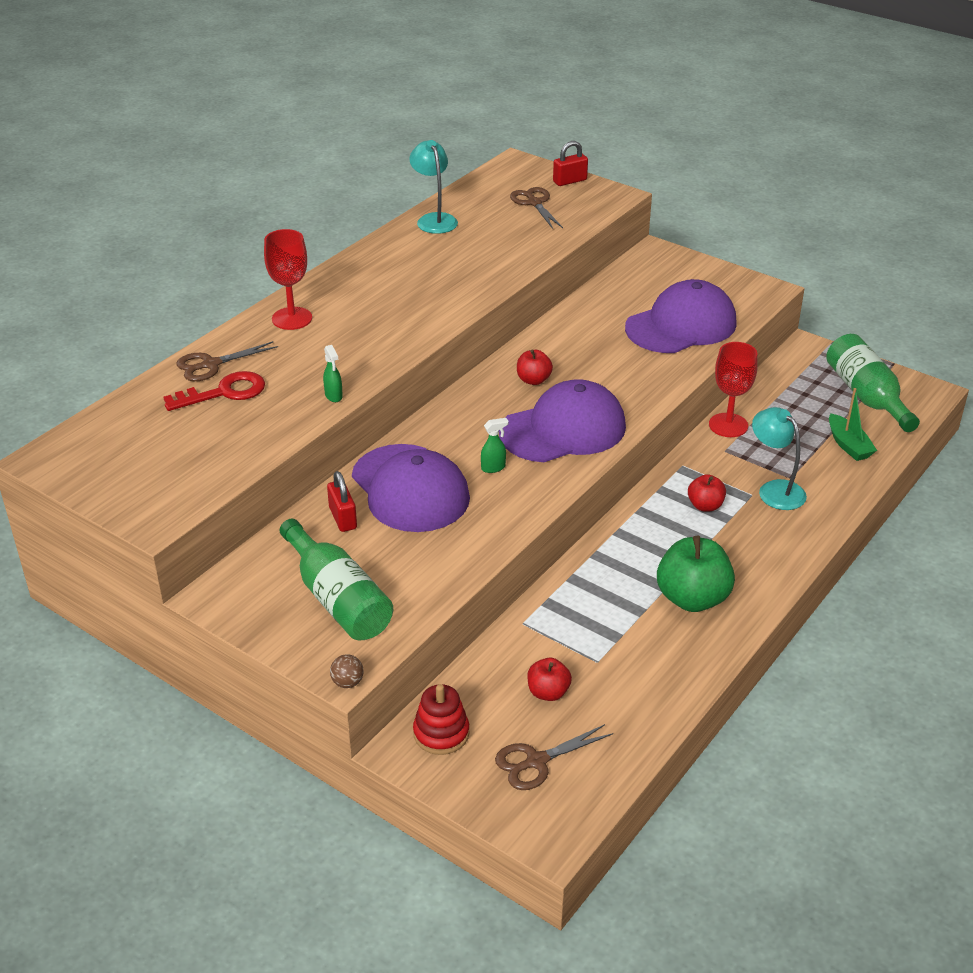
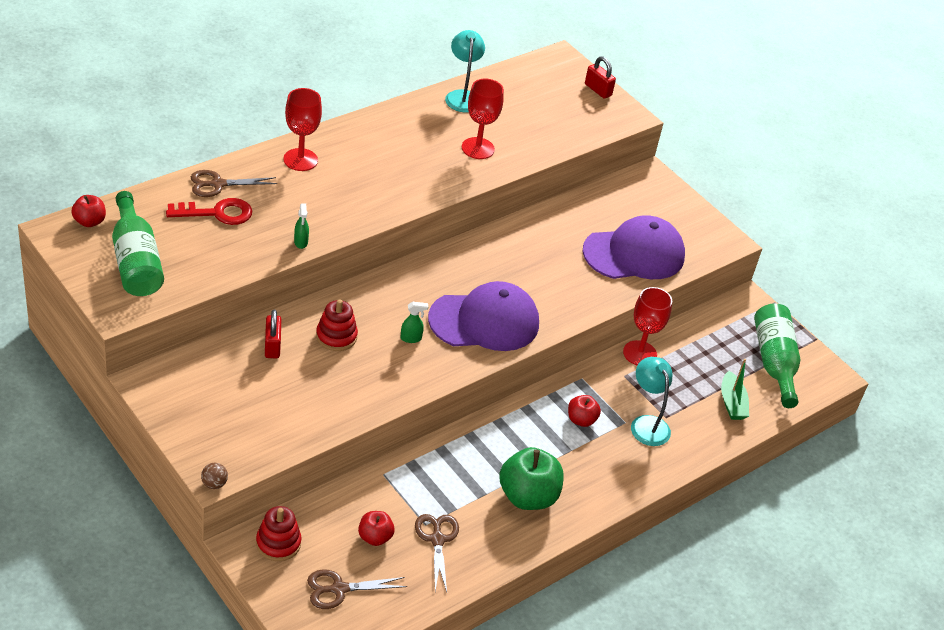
camera: 10 degrees right, 5 degrees up
green bottle [280,518,393,641] -> green bottle moved to [112,191,164,296]
purple cap [352,444,470,532] -> red stacking toy [316,299,358,351]
brown scissors [510,187,563,229] -> brown scissors moved to [415,514,459,592]
red apple [517,349,553,385] -> red apple moved to [71,195,106,227]
red padlock [553,141,588,186] -> red padlock turned 60 degrees clockwise [585,56,616,99]
none -> red goblet [462,79,504,159]

